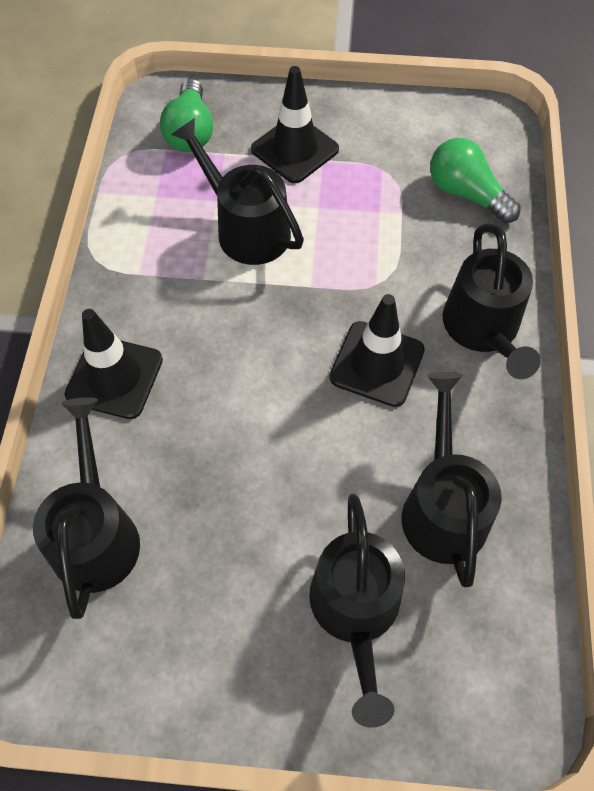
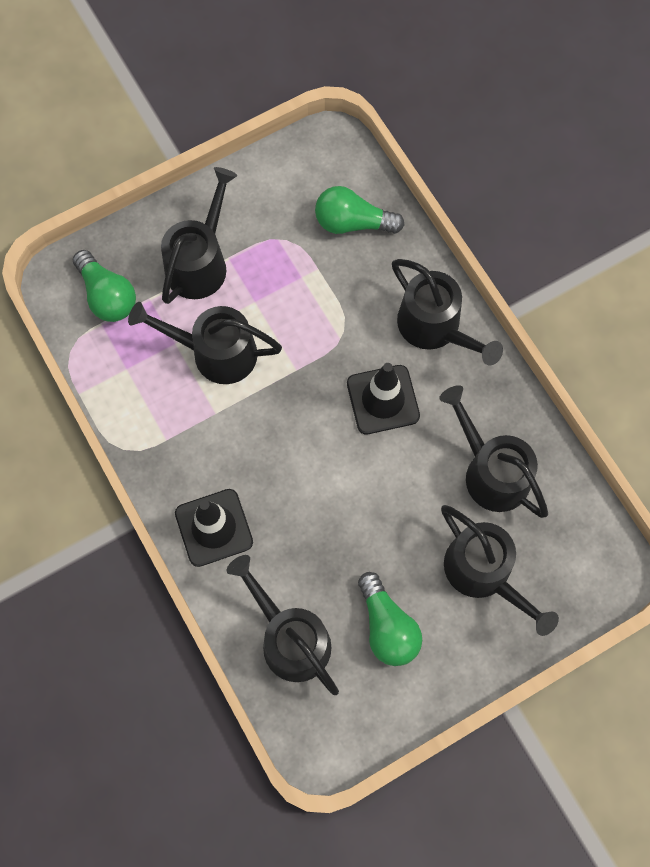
camera: 35 degrees left, 10 degrees up
black traffic cone [251,66,339,183] -> black watering can [161,167,237,304]
none -> green light bulb [358,572,422,666]

